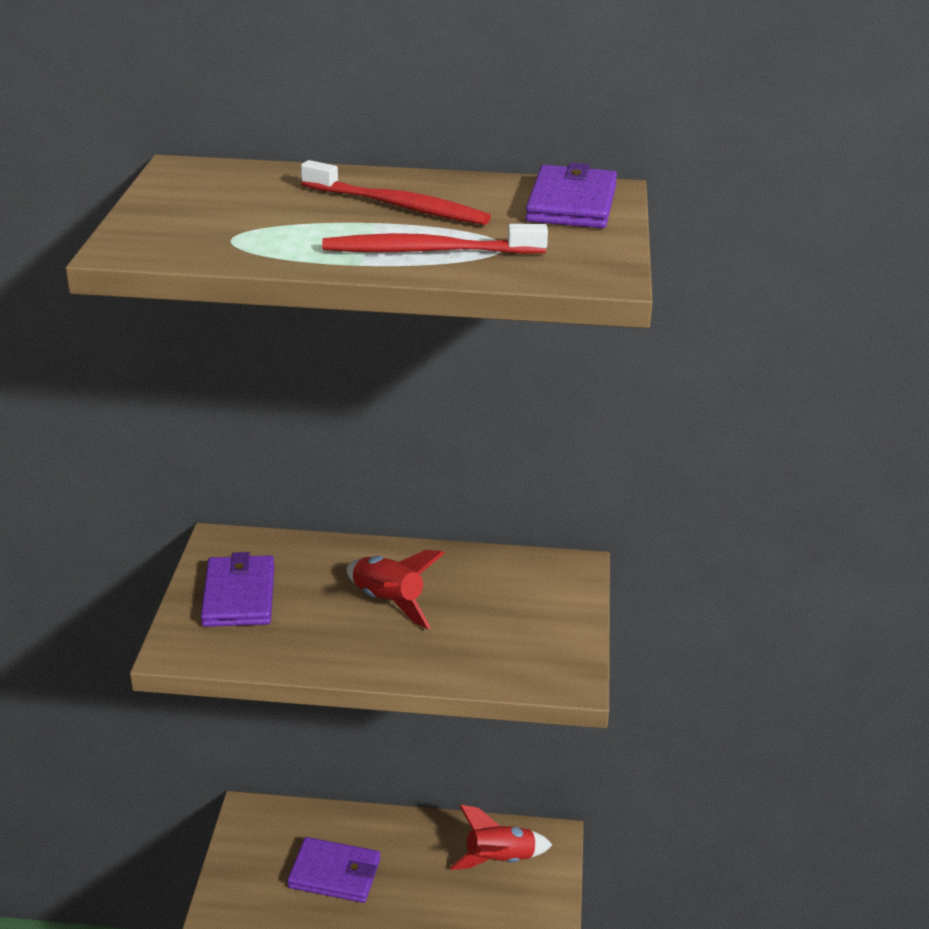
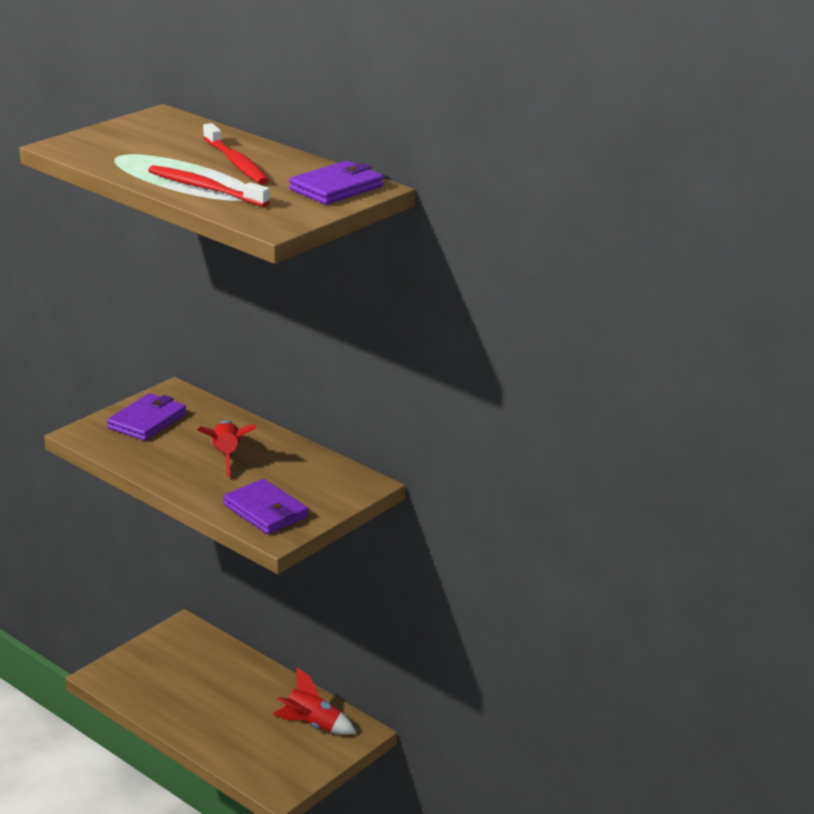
camera: 35 degrees right, 5 degrees down
purple wallet [287,837,380,903] -> purple wallet moved to [223,479,308,534]

